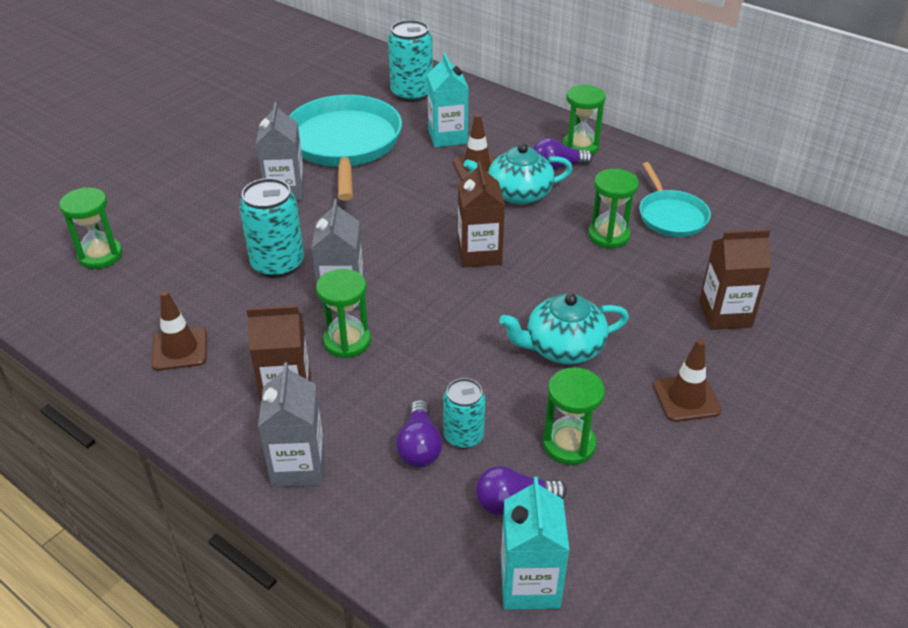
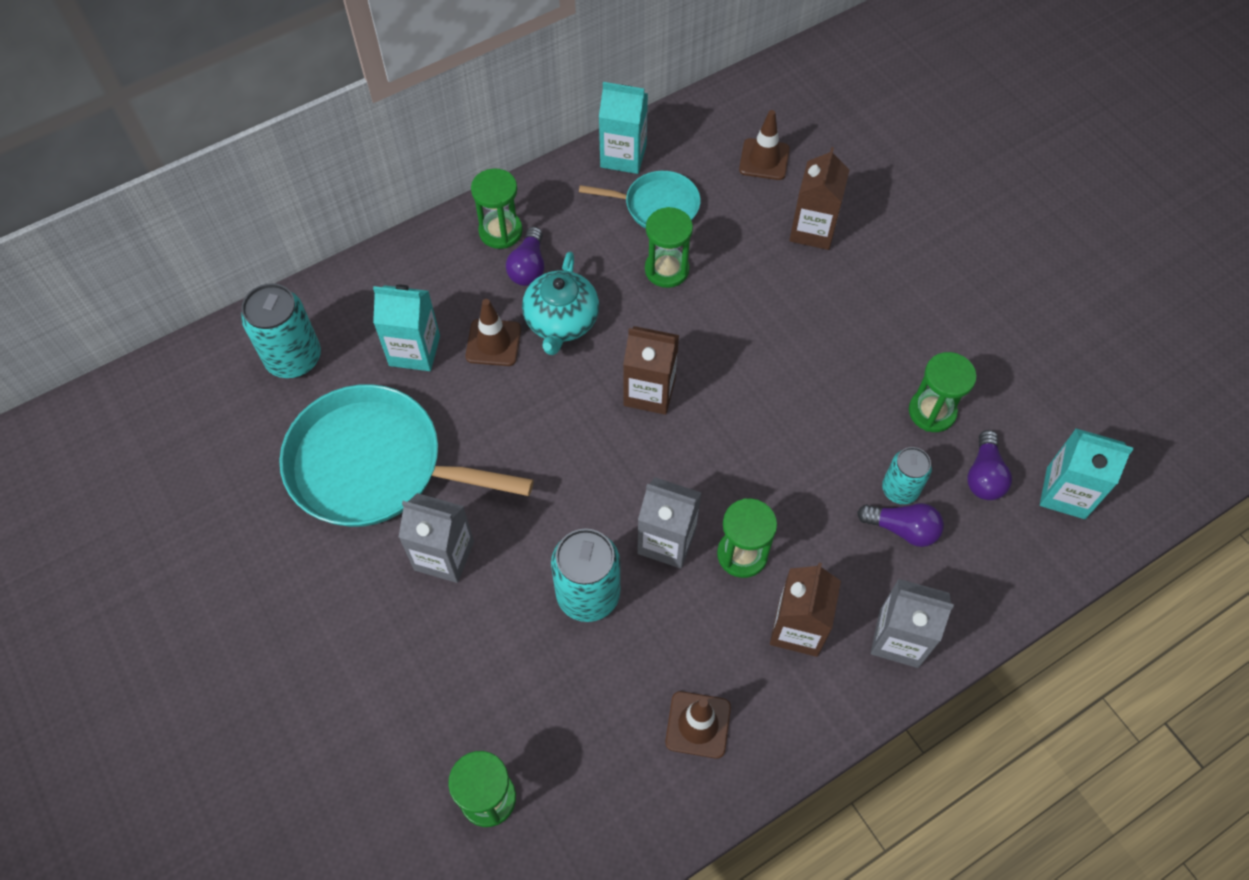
camera: 70 degrees left, 20 degrees up
turquoise teapot [499,294,629,364] -> none
brown traffic cone [653,339,721,422] -> brown traffic cone moved to [739,110,790,180]
none -> turquoise carton [599,82,648,174]

